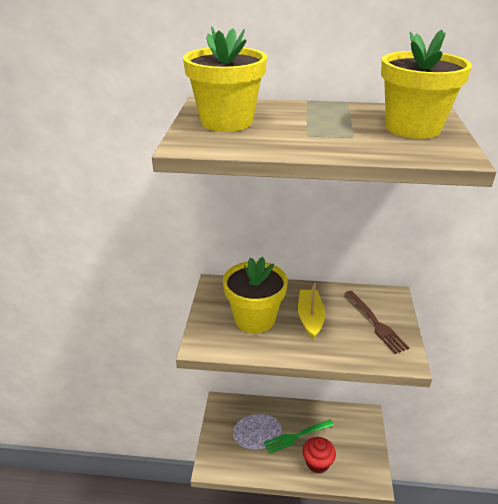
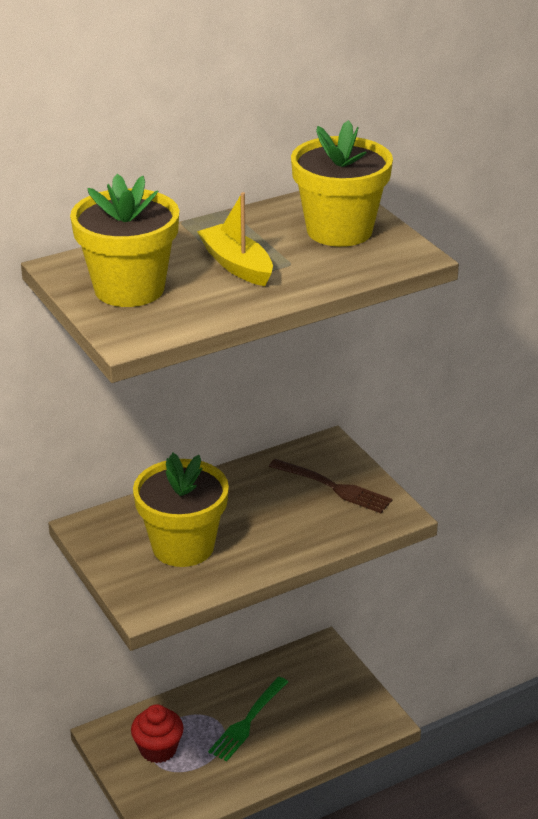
camera: 35 degrees left, 0 degrees up
yellow boat [298,282,325,339] -> yellow boat moved to [197,192,273,286]
red cupcake [303,437,336,473] -> red cupcake moved to [131,704,184,763]

